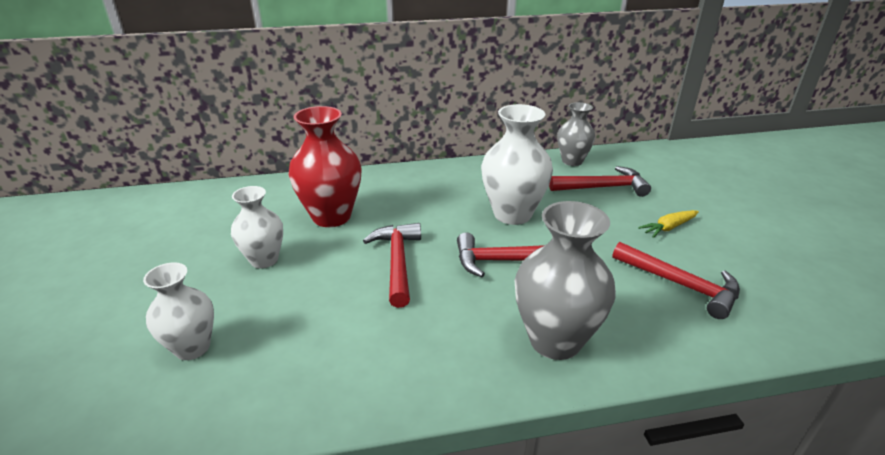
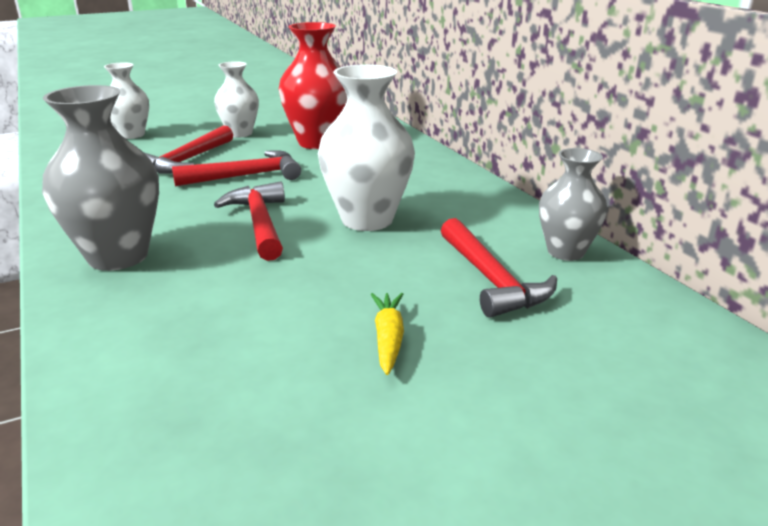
camera: 75 degrees right, 5 degrees down
red hammer [612,242,740,319] -> red hammer moved to [143,125,233,174]
yellow carrot [638,210,699,238] -> yellow carrot turned 45 degrees clockwise [371,293,404,375]

